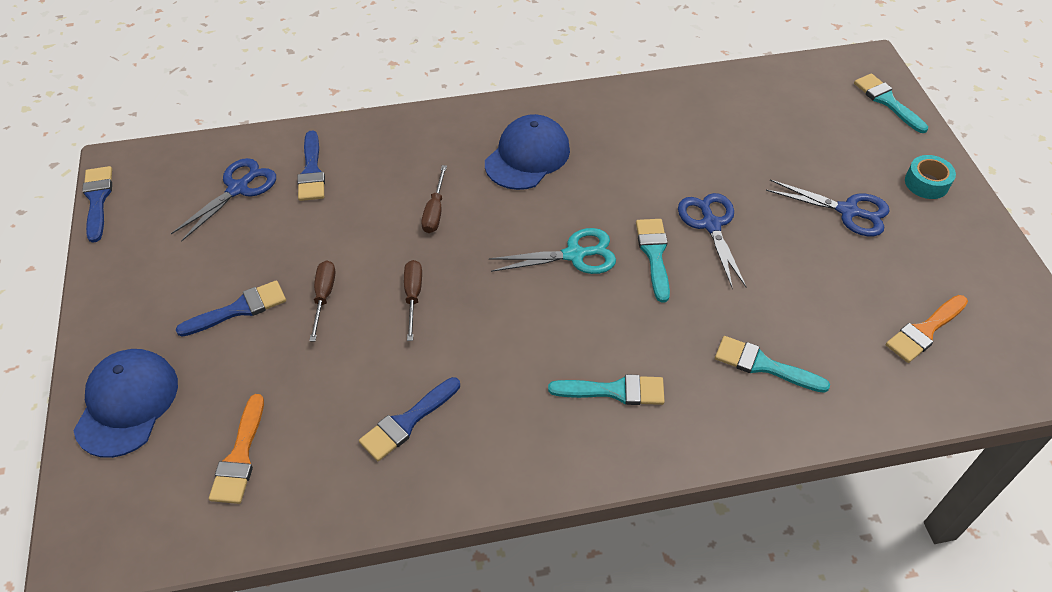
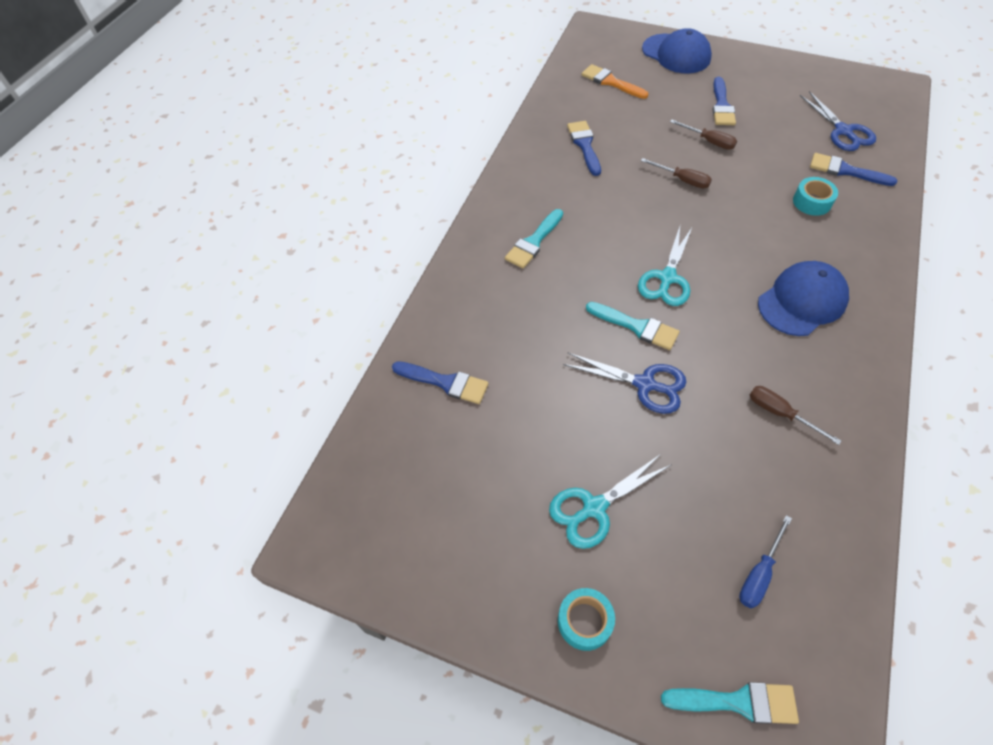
camera: 125 degrees right, 5 degrees up
blue brush [82,166,112,243] -> blue brush moved to [392,361,489,404]
brown screwdriver [421,165,447,233] -> brown screwdriver moved to [750,386,841,445]
blue cap [485,114,570,190] -> blue cap turned 105 degrees counterclockwise [758,261,849,336]
turquoise brush [715,336,830,393] -> none
blue scissors [766,180,890,236] -> turquoise scissors [549,454,672,549]
orange brush [886,295,968,363] -> none
none -> blue screwdriver [739,515,792,608]
none -> turquoise tape [793,177,838,216]

